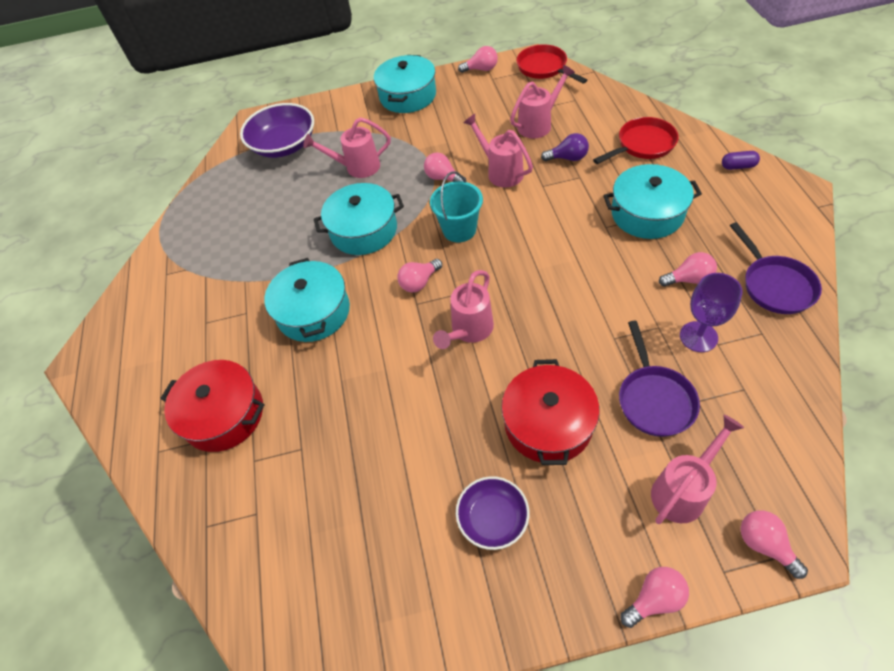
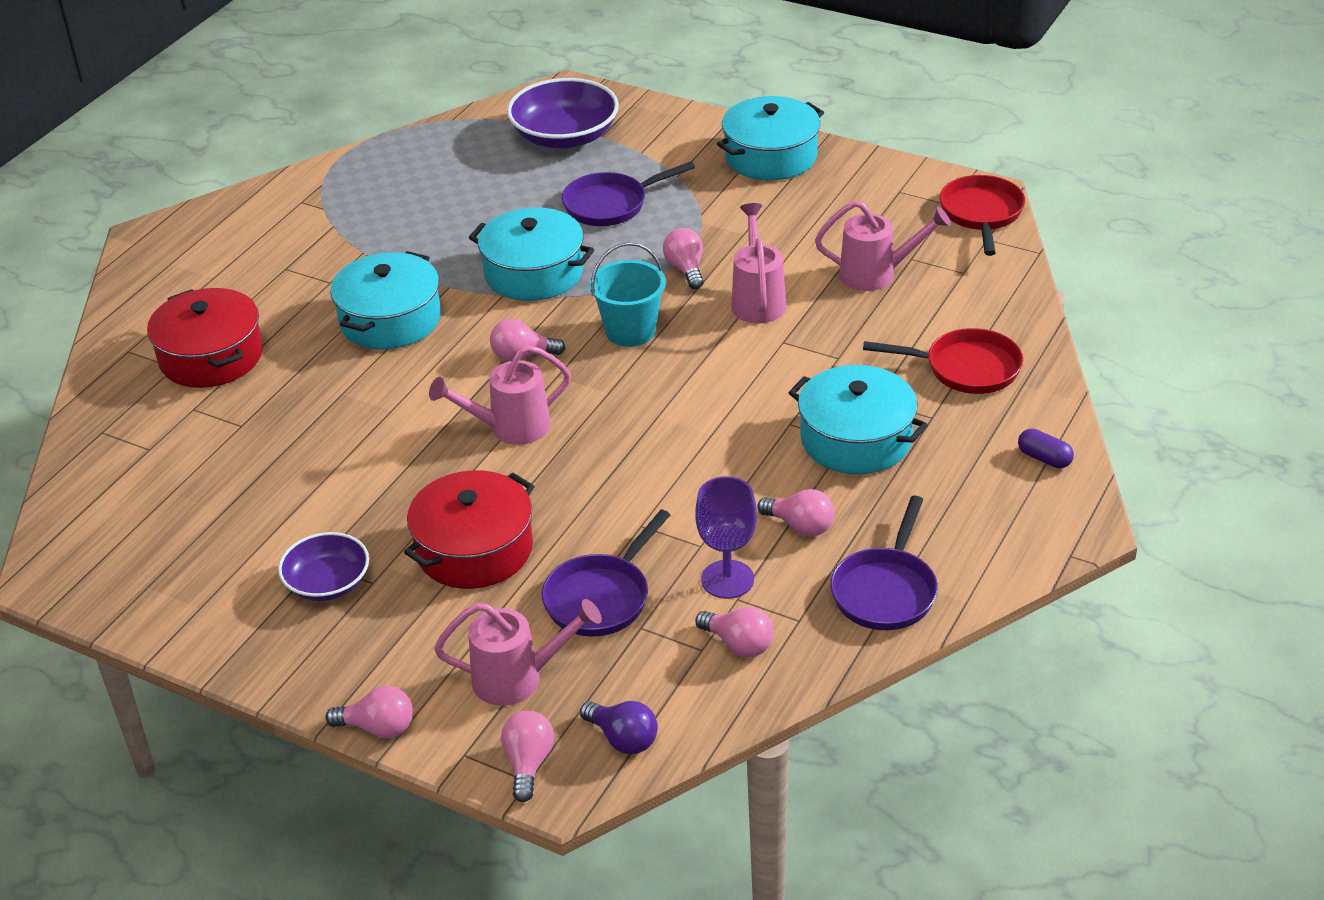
camera: 35 degrees right, 15 degrees down
pink watering can [303,117,391,178] -> purple pan [562,161,695,226]
pink light bulb [458,46,498,73] -> pink light bulb moved to [695,607,774,658]
purple light bulb [541,133,589,161] -> purple light bulb moved to [580,701,658,754]

